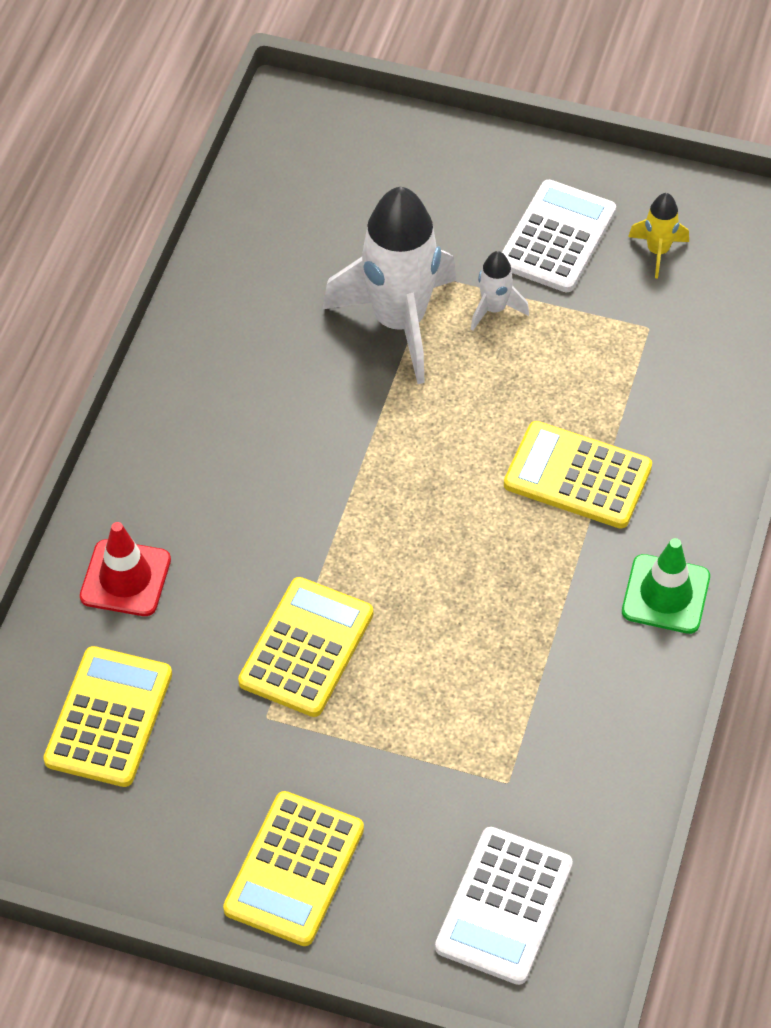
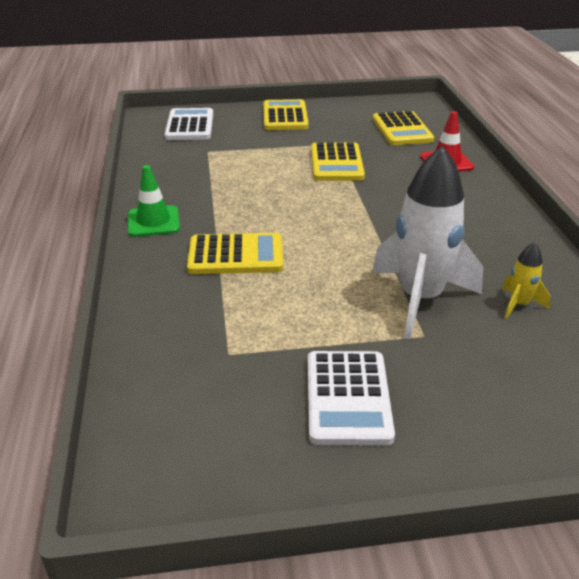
camera: 155 degrees right, 20 degrees down
white rocket [471,251,529,331] -> none
yellow rocket [628,193,689,278] -> yellow rocket moved to [502,242,550,319]

